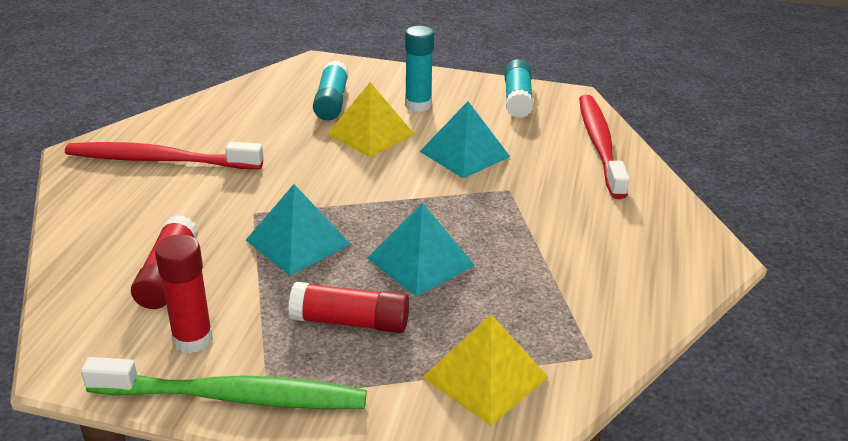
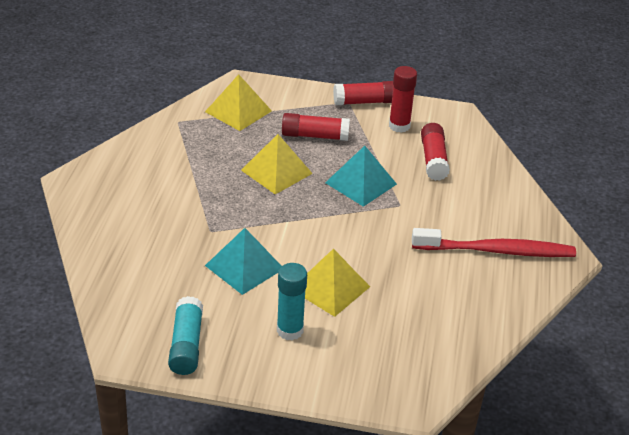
camera: 175 degrees right, 5 degrees up
green toothbrush [81,357,367,409] -> red glue stick [333,81,394,105]
turquoise glue stick [313,60,348,120] -> none
turquoise pyramid [367,203,475,297] -> yellow pyramid [241,134,313,194]
red toothbrush [579,95,630,199] -> none

